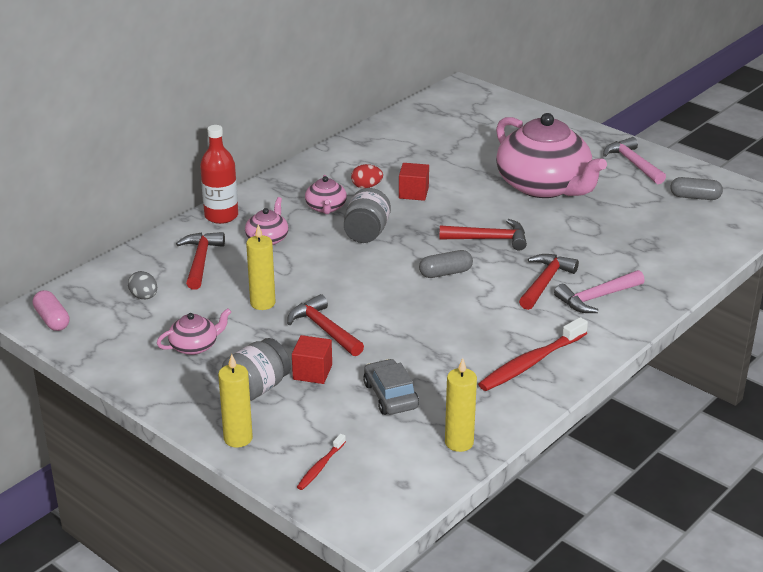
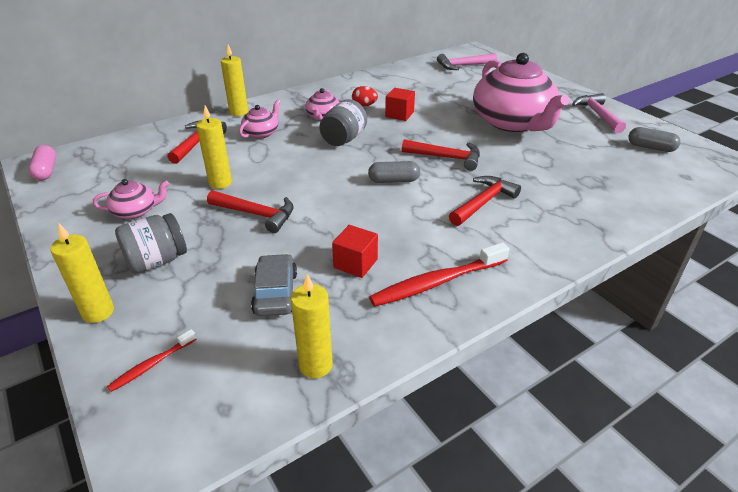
camera: 15 degrees right, 5 degrees up
grey egg [128,271,157,299] -> none
red bottle [200,125,238,224] -> yellow candle [221,45,248,116]
red hammer [287,294,364,356] -> red hammer turned 135 degrees clockwise [207,190,294,233]
red cube [292,335,332,384] -> red cube moved to [332,225,378,278]
pink hammer [554,270,645,313] -> pink hammer moved to [437,53,497,70]

